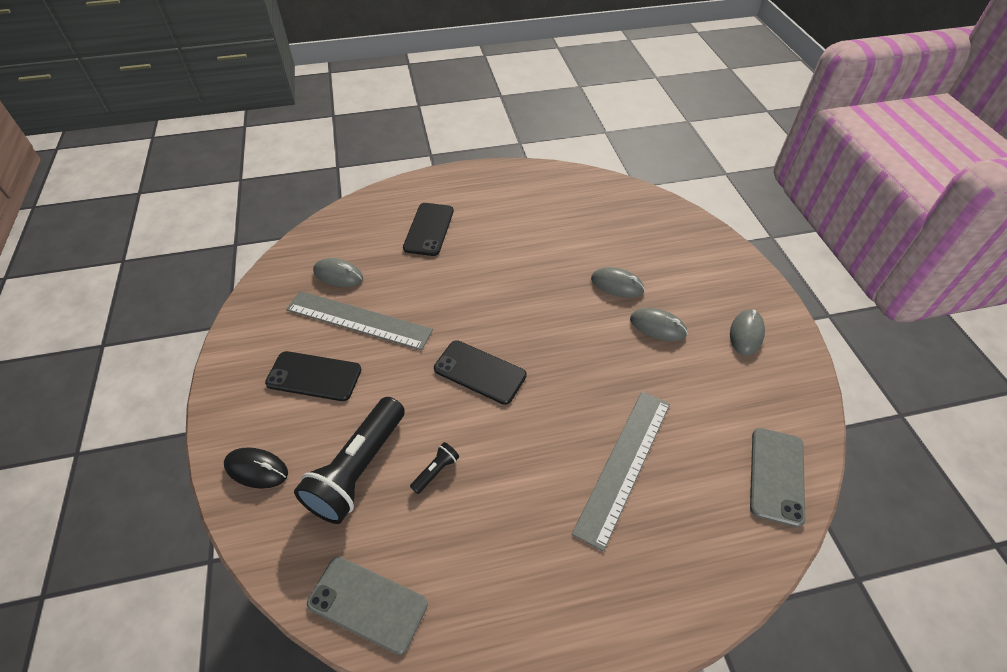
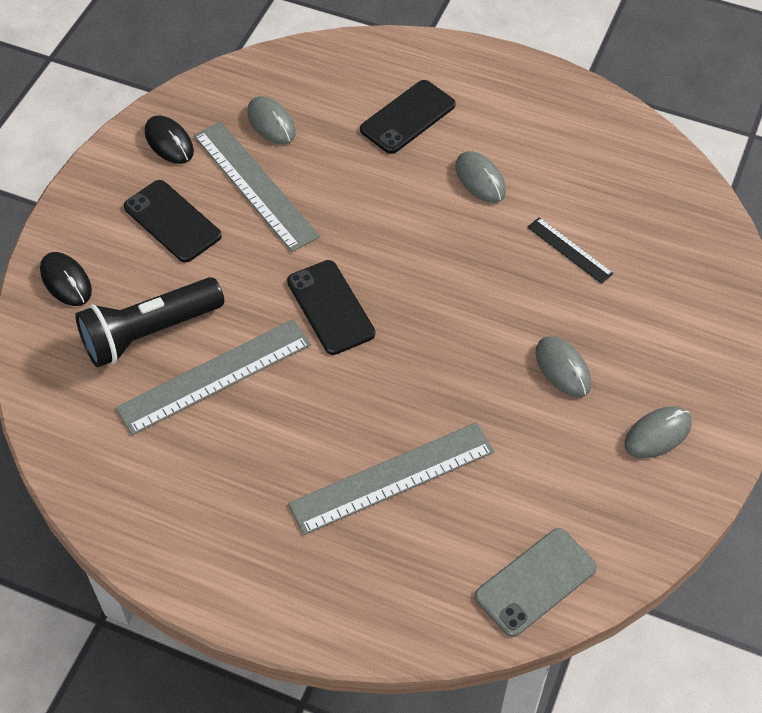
camera: 35 degrees right, 5 degrees up
grey phone [307,557,428,655] -> none
black flashlight [410,442,459,494] -> grey ruler [116,319,311,435]
grey mouse [591,267,645,298] -> grey mouse moved to [455,151,506,203]
none -> black mouse [145,116,194,164]
none -> black ruler [527,217,614,284]

